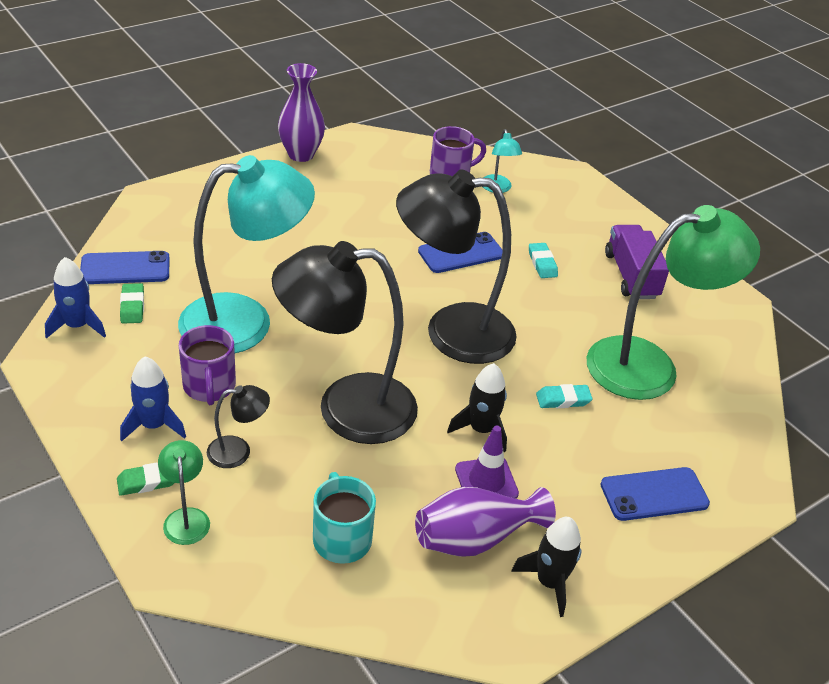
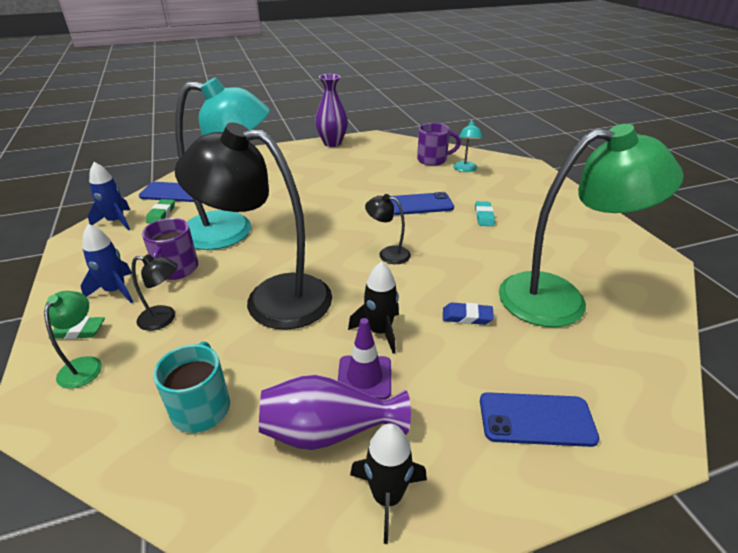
camera: 20 degrees right, 5 degrees down
black lamp [396,169,517,364] -> black lamp [365,194,411,264], size x0.42
turquoise eraser [536,384,593,408] -> blue eraser [443,302,494,325]
purple truck [605,225,669,299] -> none

